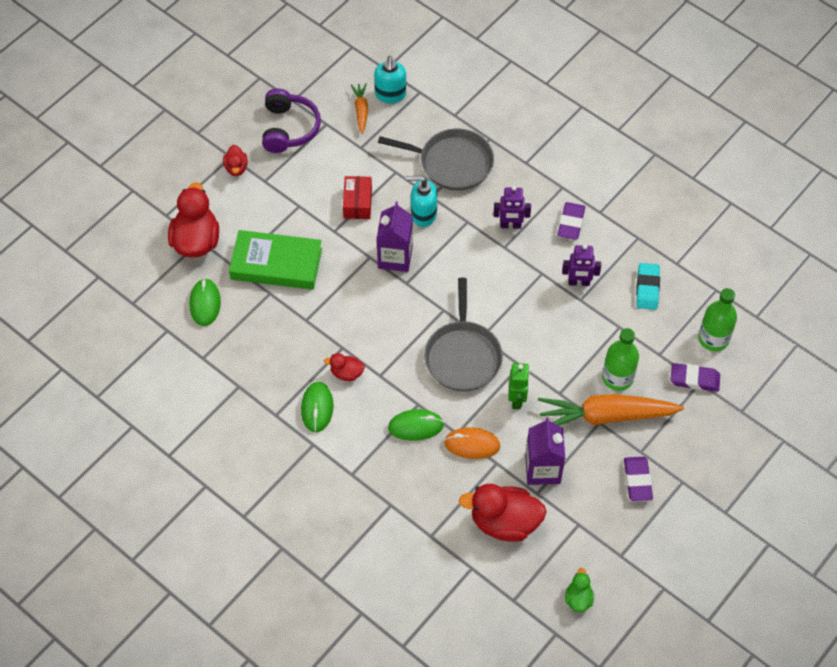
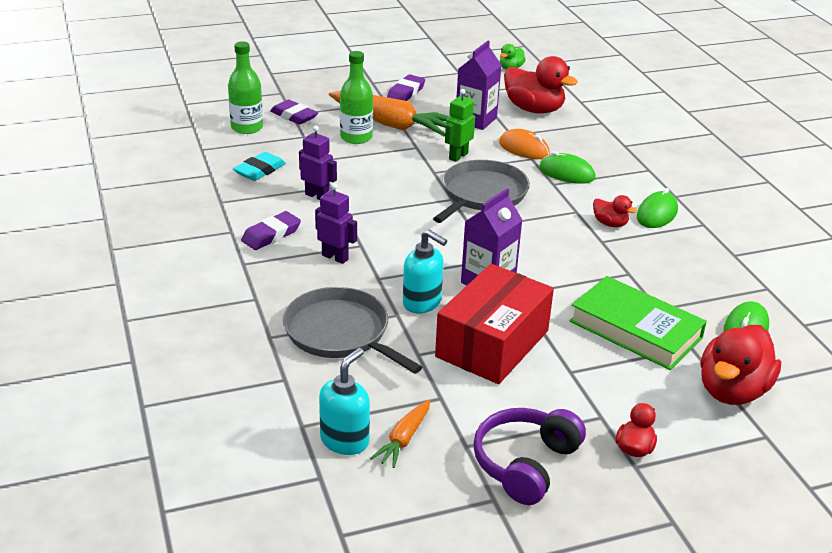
camera: 150 degrees left, 25 degrees down
red box [343,176,372,219] -> red box [435,264,554,384], size x1.91

